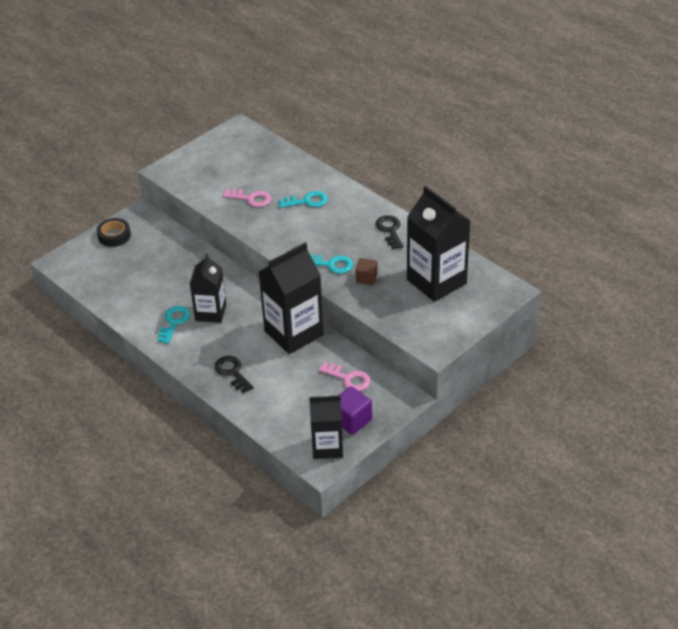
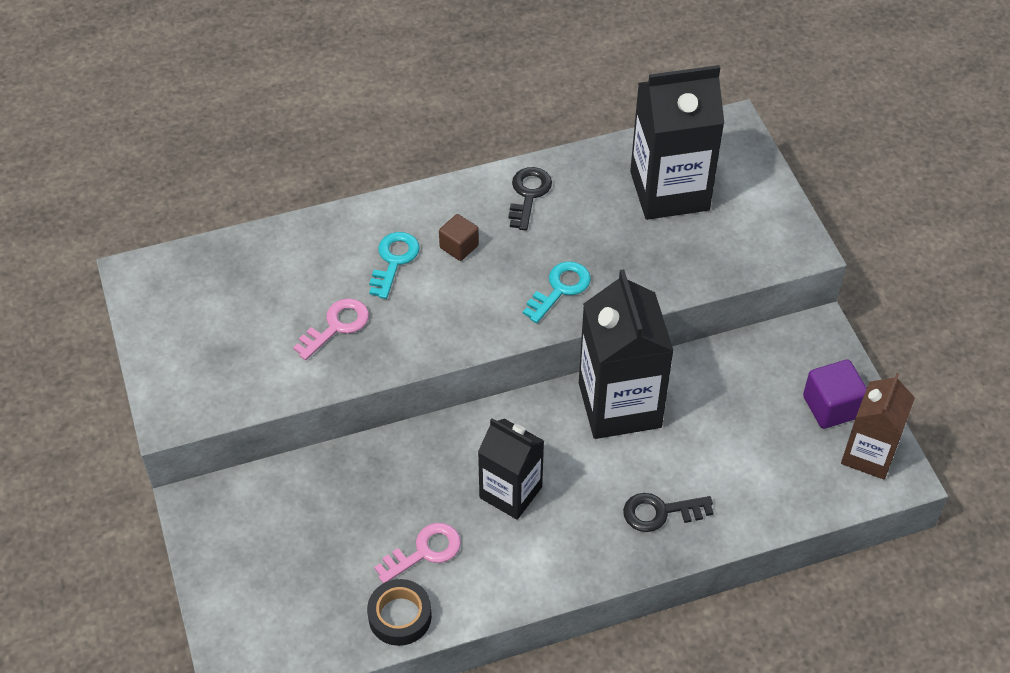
camera: 65 degrees left, 10 degrees up
black tape [97,218,131,247] -> black tape moved to [367,579,432,646]
turquoise key [158,306,190,344] -> none
black carton [309,395,343,459] -> brown carton [841,373,915,479]
pink key [318,362,371,391] -> pink key moved to [374,523,461,583]
brown cube [356,258,378,285] -> brown cube moved to [439,214,479,261]
black key [376,215,403,249] -> black key turned 90 degrees clockwise [508,167,552,231]

